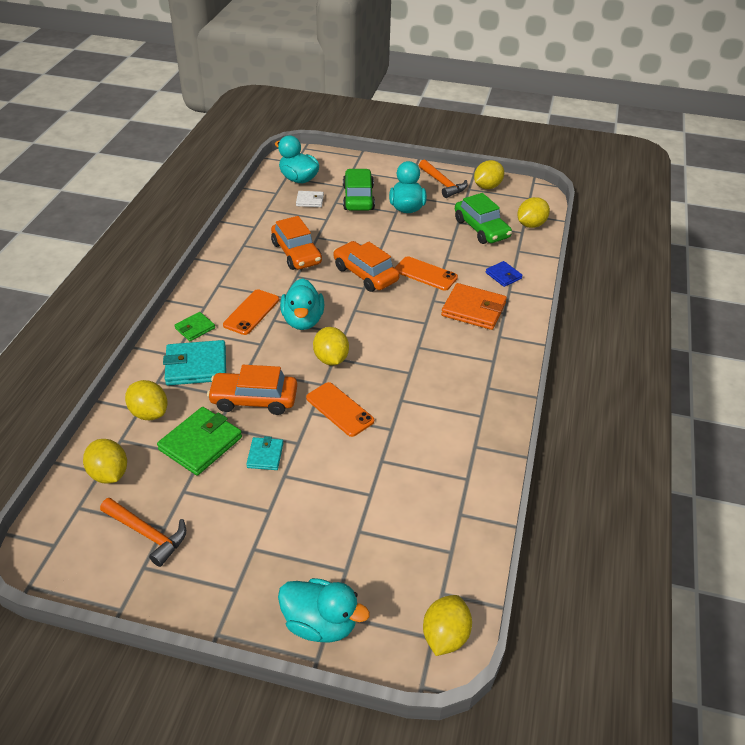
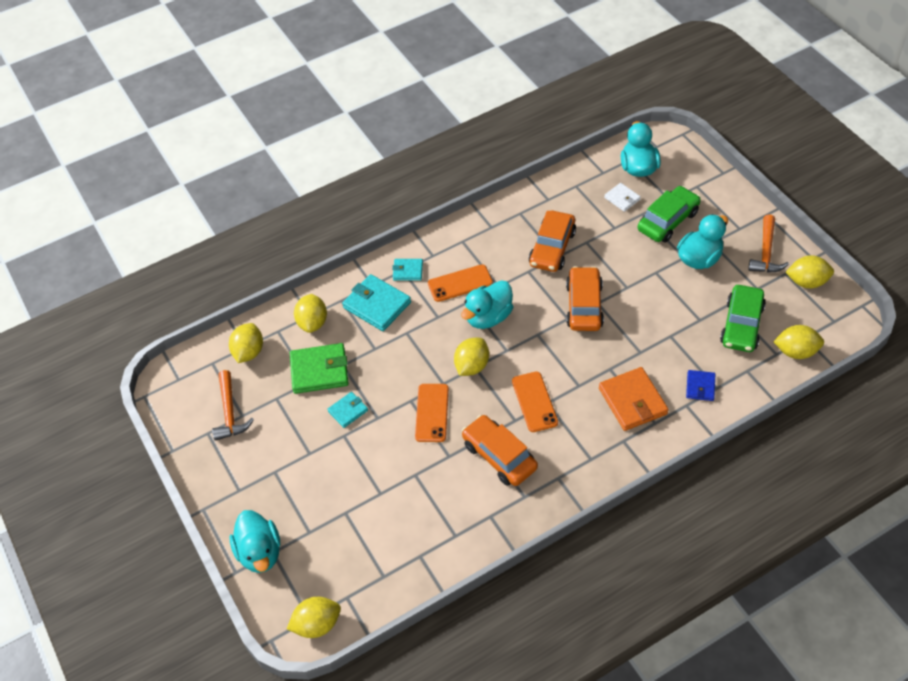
camera: 50 degrees right, 10 degrees up
green wallet [174,312,215,341] -> turquoise wallet [392,259,423,281]
orange car [207,365,297,415] -> orange car moved to [462,415,538,486]
orange phone [395,256,458,291] -> orange phone moved to [512,371,558,432]

